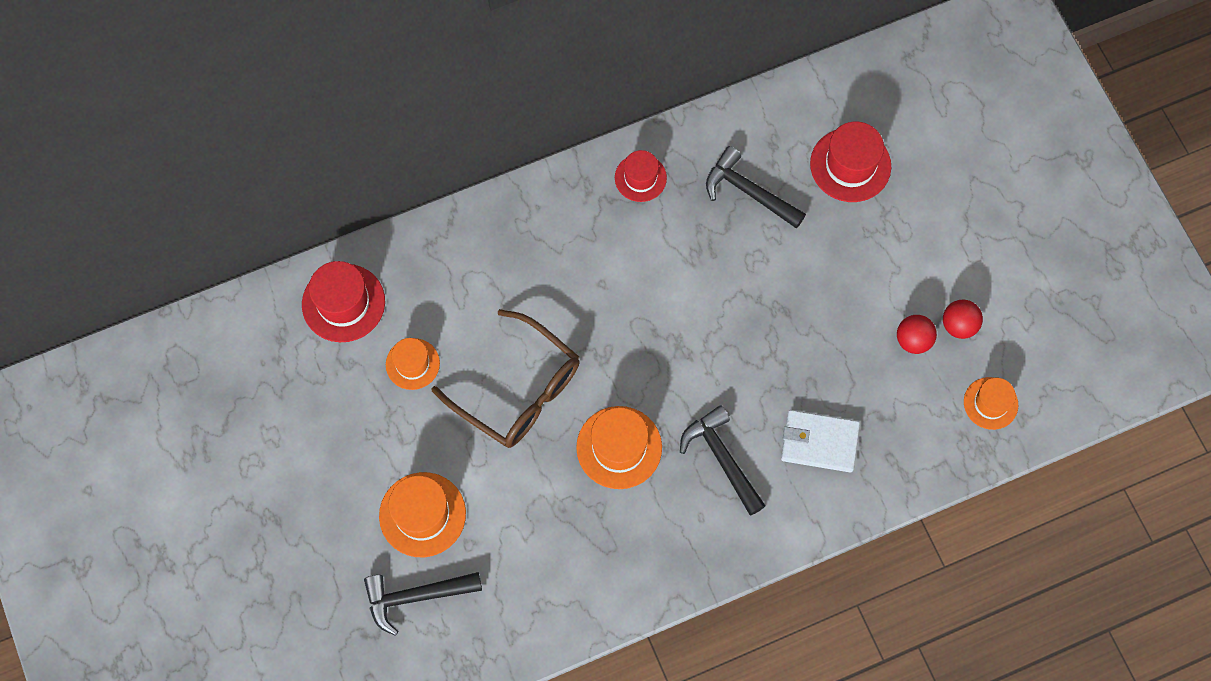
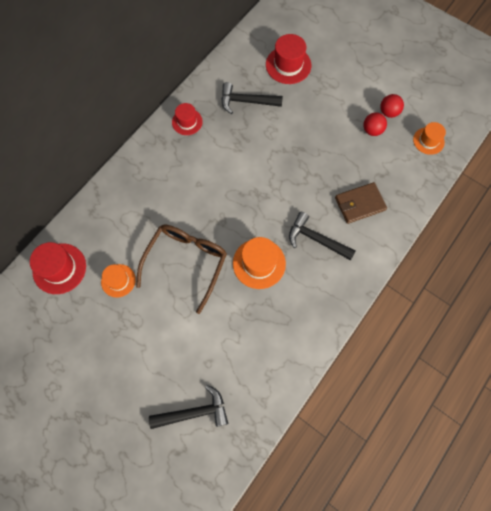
camera: 30 degrees left, 0 degrees up
black hammer [364,572,482,636] -> black hammer turned 150 degrees counterclockwise [149,385,228,429]
orange hat [379,472,466,557] -> none
brown glasses [431,309,580,448] -> brown glasses turned 75 degrees counterclockwise [136,225,227,314]
white wallet [781,410,860,473] -> brown wallet [335,182,387,224]

